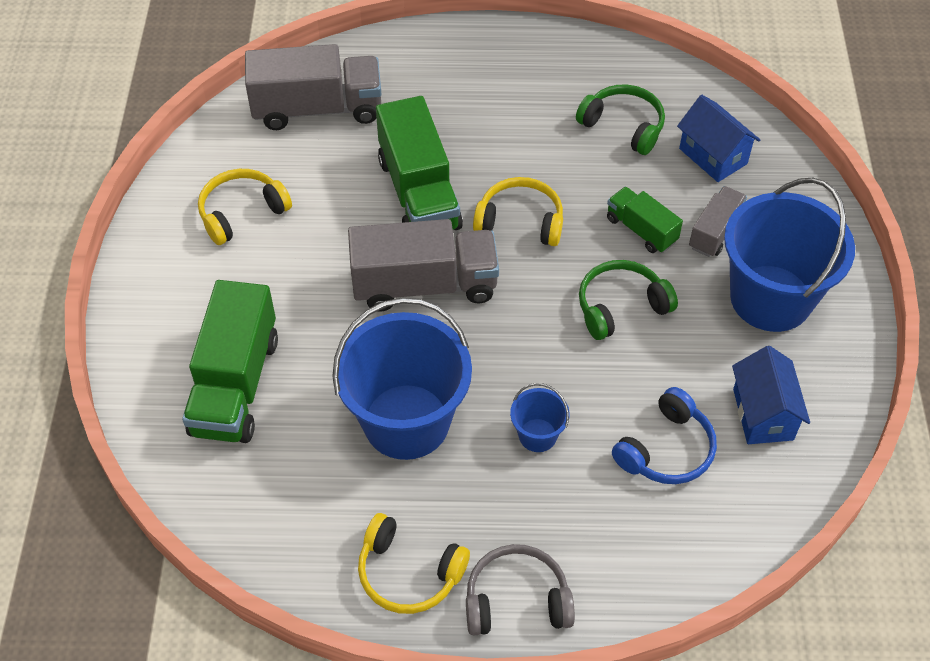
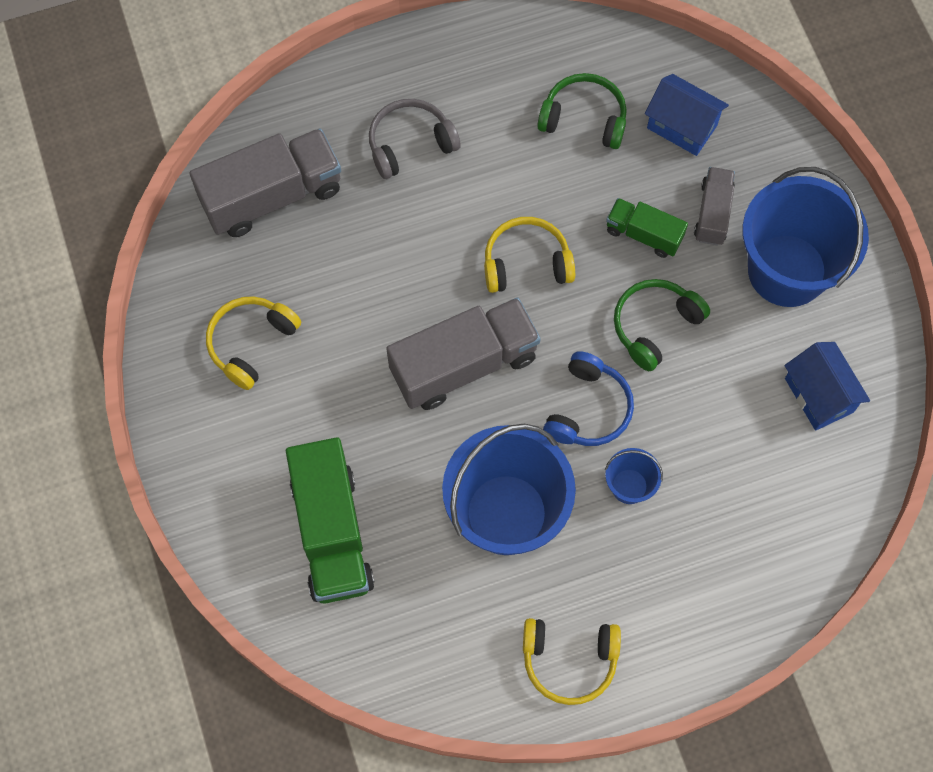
camera: 20 degrees left, 15 degrees up
green truck [376,96,463,230] -> none
grey headphones [466,544,575,635] -> grey headphones moved to [369,99,461,179]
blue headphones [612,387,717,484] -> blue headphones moved to [543,351,634,446]

